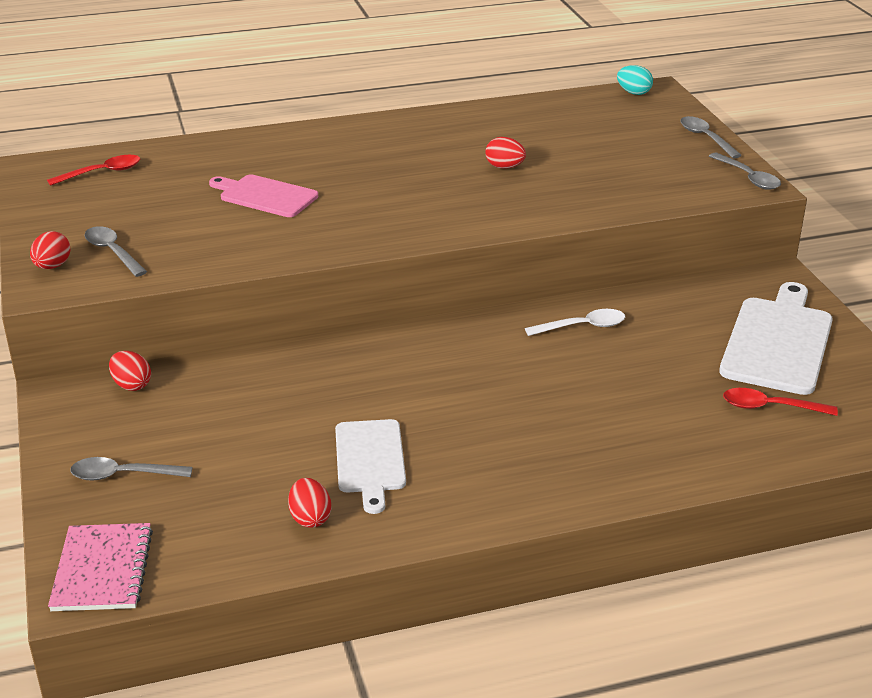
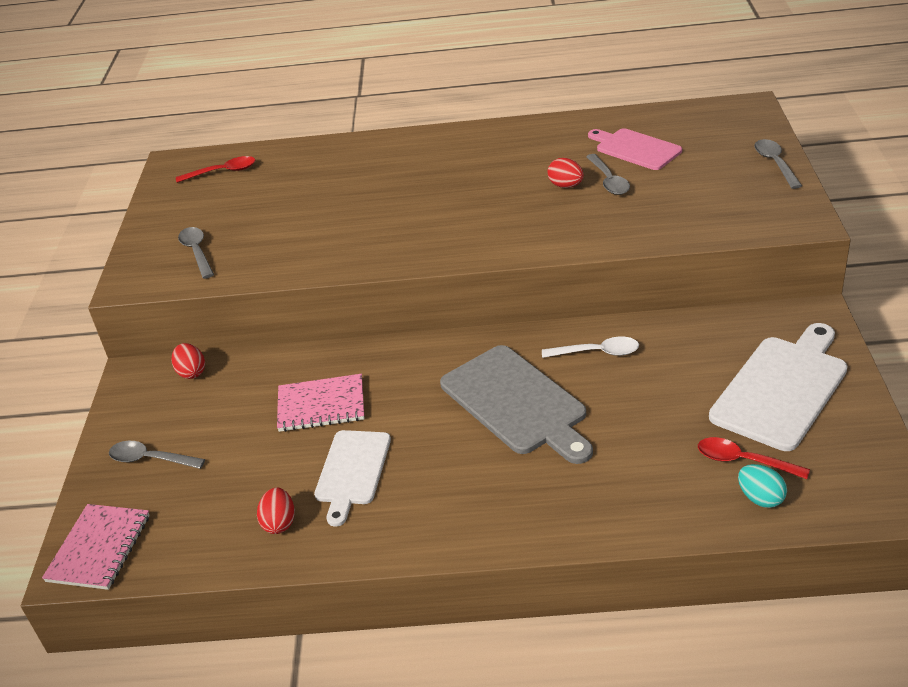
camera: 20 degrees right, 5 degrees up
red egg [30,231,70,269] -> none
pink cutting board [209,174,318,217] -> pink cutting board moved to [588,128,682,170]
turquoise egg [617,65,653,95] -> turquoise egg moved to [738,464,787,508]
grey spoon [709,153,781,190] -> grey spoon moved to [586,154,630,195]
none -> pink notebook [277,374,364,432]
none -> grey cutting board [440,345,593,464]

